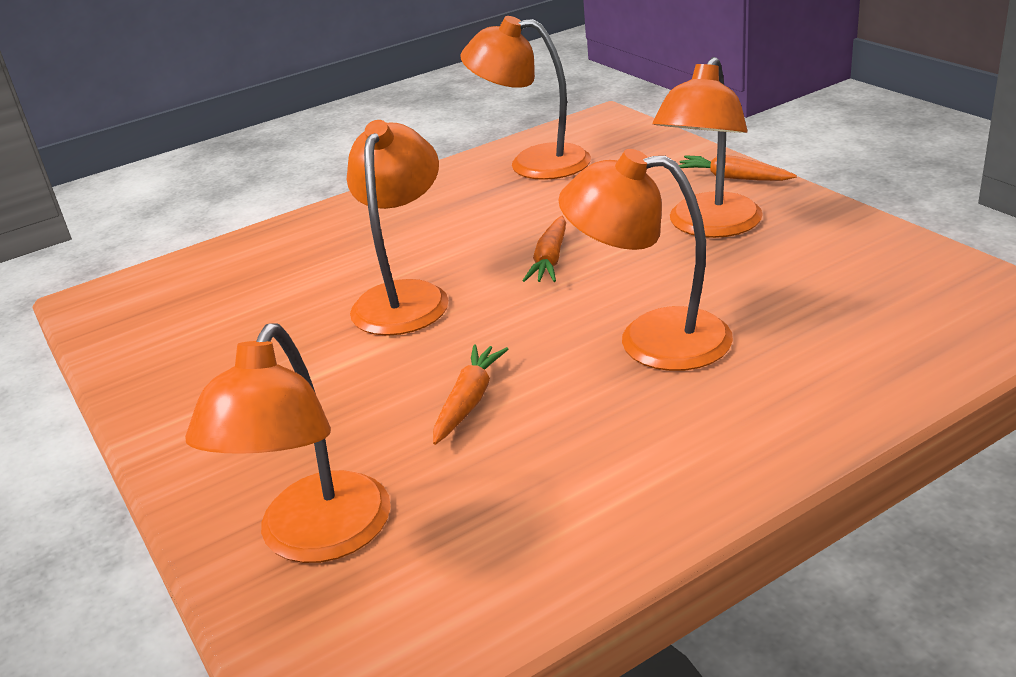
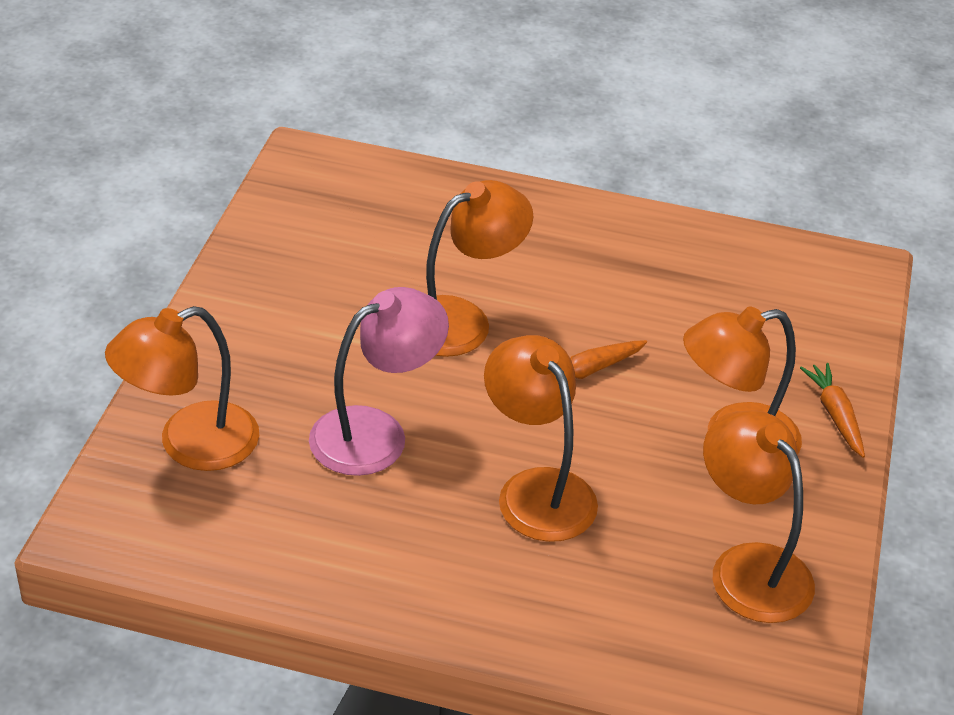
camera: 40 degrees right, 10 degrees up
orange carrot [433,345,508,445] -> pink lamp [309,287,449,476]
orange lamp [460,16,591,180] -> orange lamp moved to [703,411,815,623]

